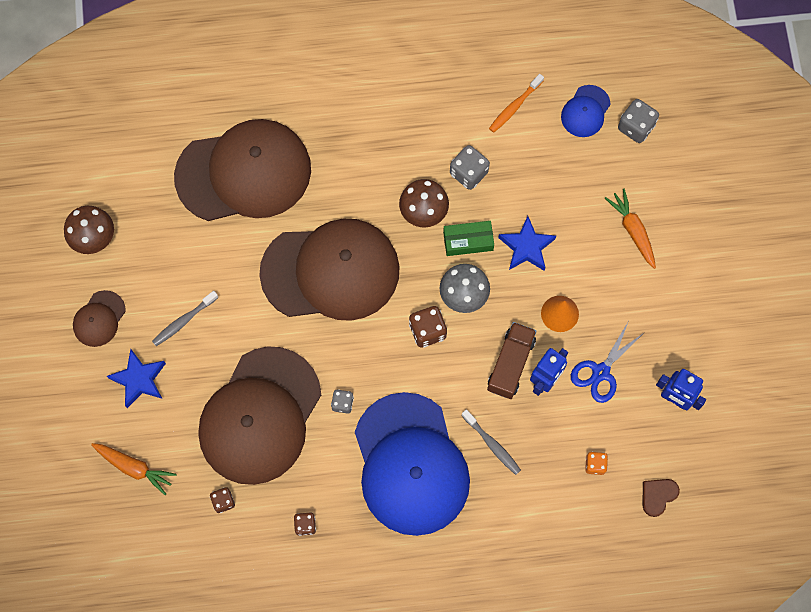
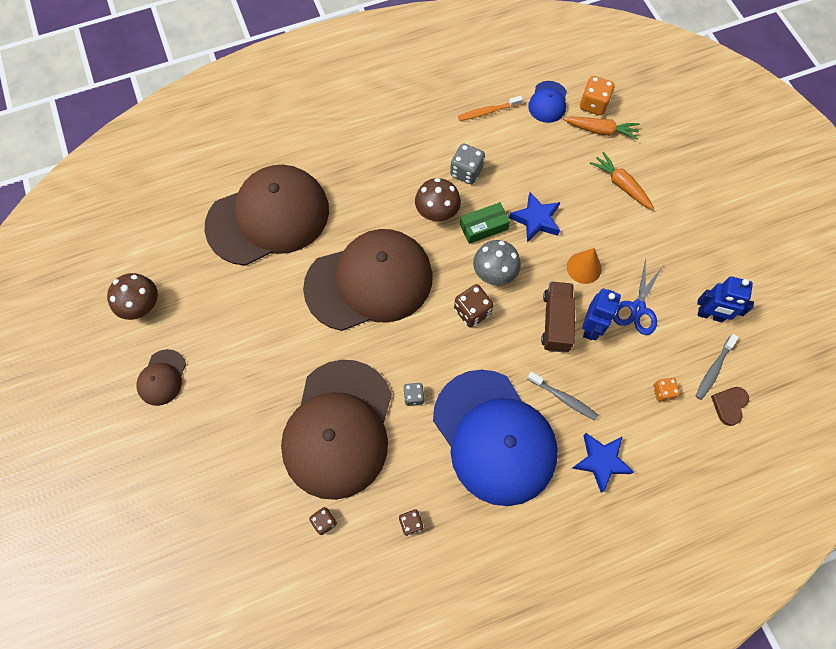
camera: 15 degrees left, 5 degrees down
orange carrot [91,443,176,495] -> orange carrot moved to [563,116,640,140]
blue star [107,349,166,408] -> blue star moved to [572,433,634,493]
grey toothbrush [152,291,219,346] -> grey toothbrush moved to [695,334,739,400]
orange toothbrush [489,74,544,133] -> orange toothbrush turned 45 degrees clockwise [458,96,523,121]
grey dice [618,99,659,143] -> orange dice [580,76,615,115]

